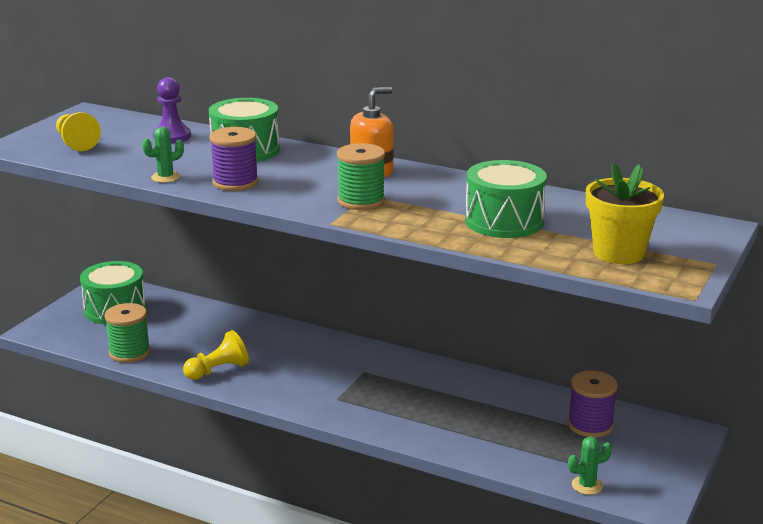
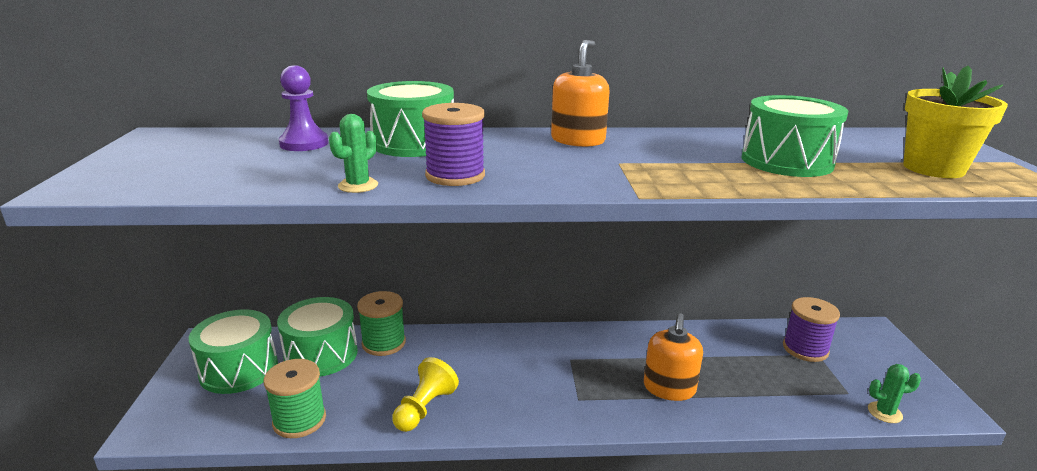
camera: 30 degrees left, 0 degrees up
yellow pawn [56,112,101,151] -> none
green spool [337,143,385,210] -> green spool moved to [357,291,406,356]
green cactus [568,436,612,495] -> green cactus turned 45 degrees clockwise [868,364,921,423]
none -> green drum [277,297,358,377]
none -> orange soap dispenser [644,313,703,401]

